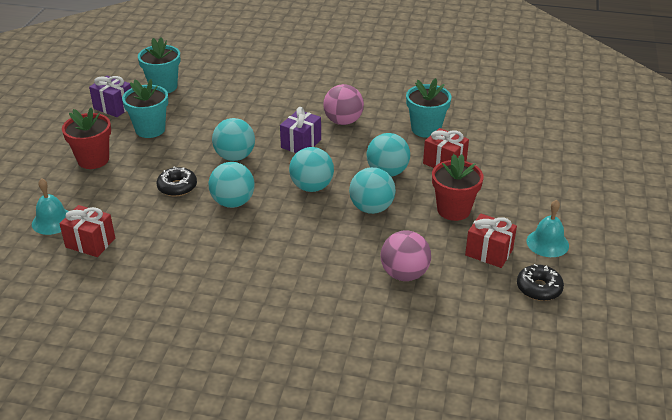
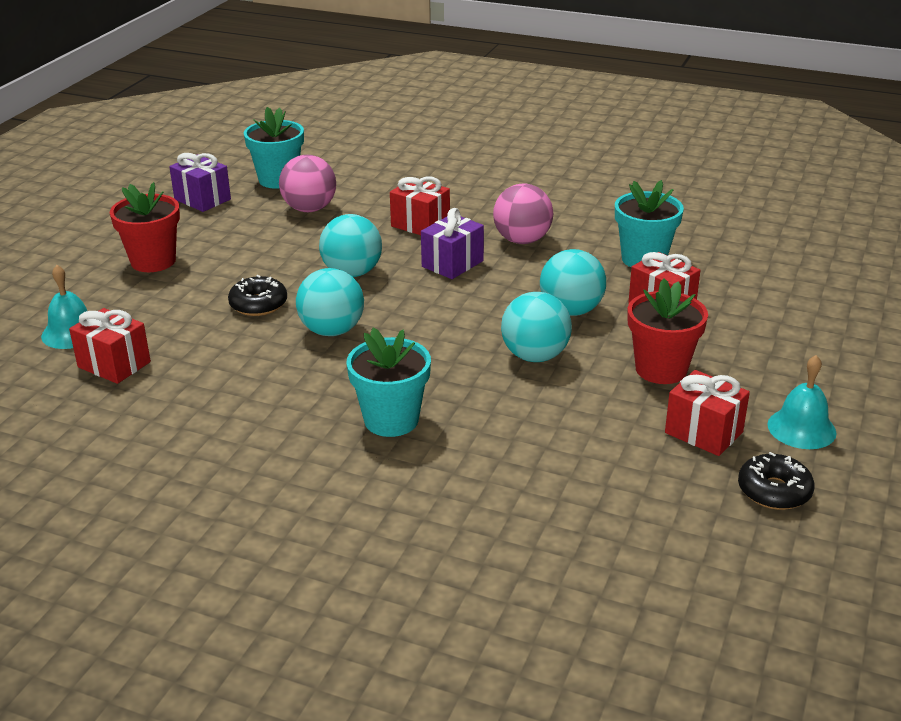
camera: 10 degrees right, 5 degrees down
turquoise flower pot [122,79,168,138] -> turquoise flower pot moved to [346,328,431,437]
turquoise ball [289,147,334,192] -> none
pink ball [381,230,431,281] -> pink ball moved to [279,155,336,212]
none -> red gift [390,177,450,235]

